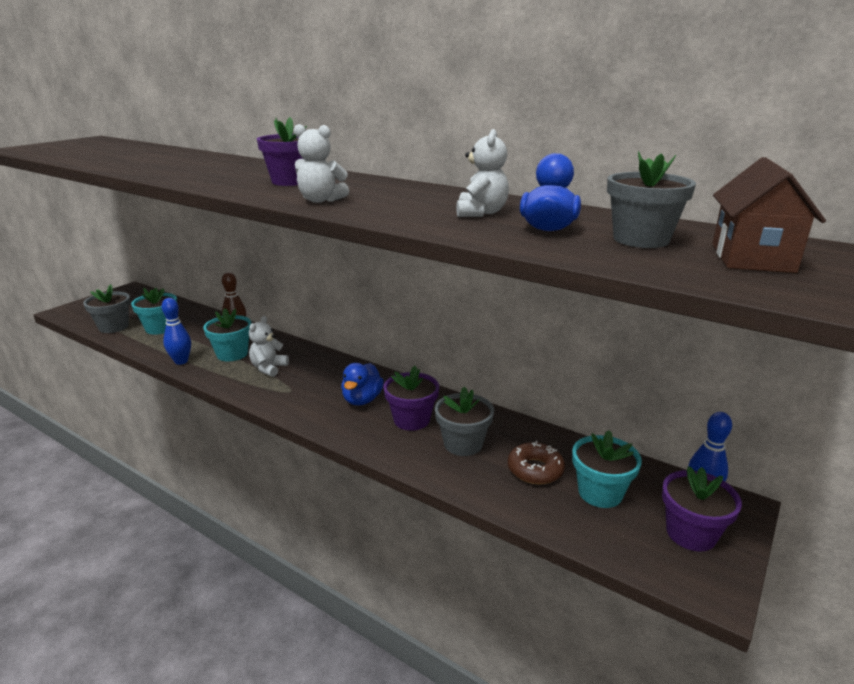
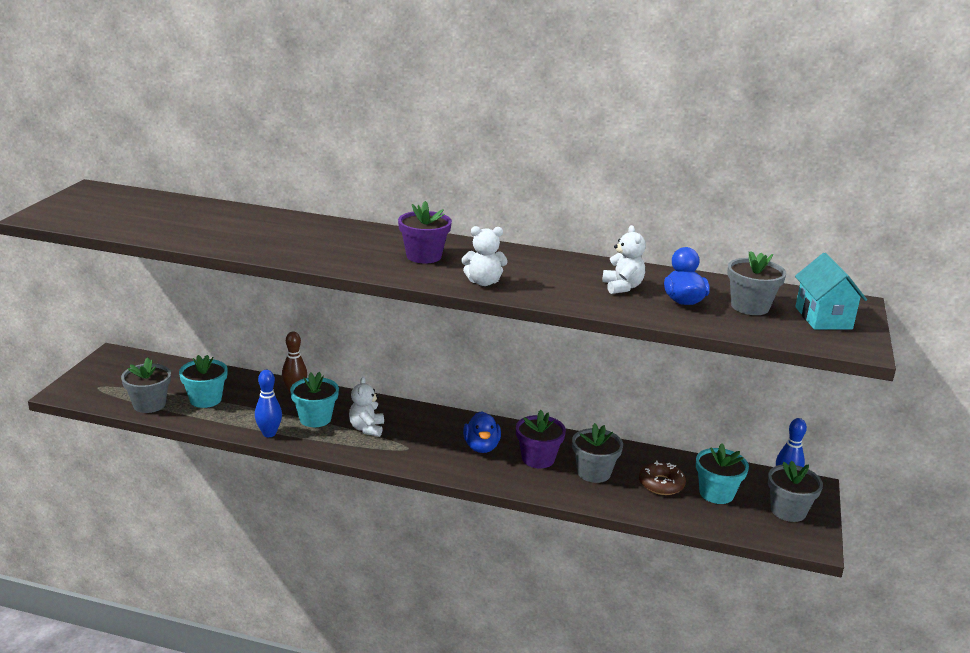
camera: 20 degrees left, 0 degrees up
purple flower pot [662,466,742,552] -> grey flower pot [768,461,823,522]
brown house [712,157,826,273] -> turquoise house [795,253,867,330]

